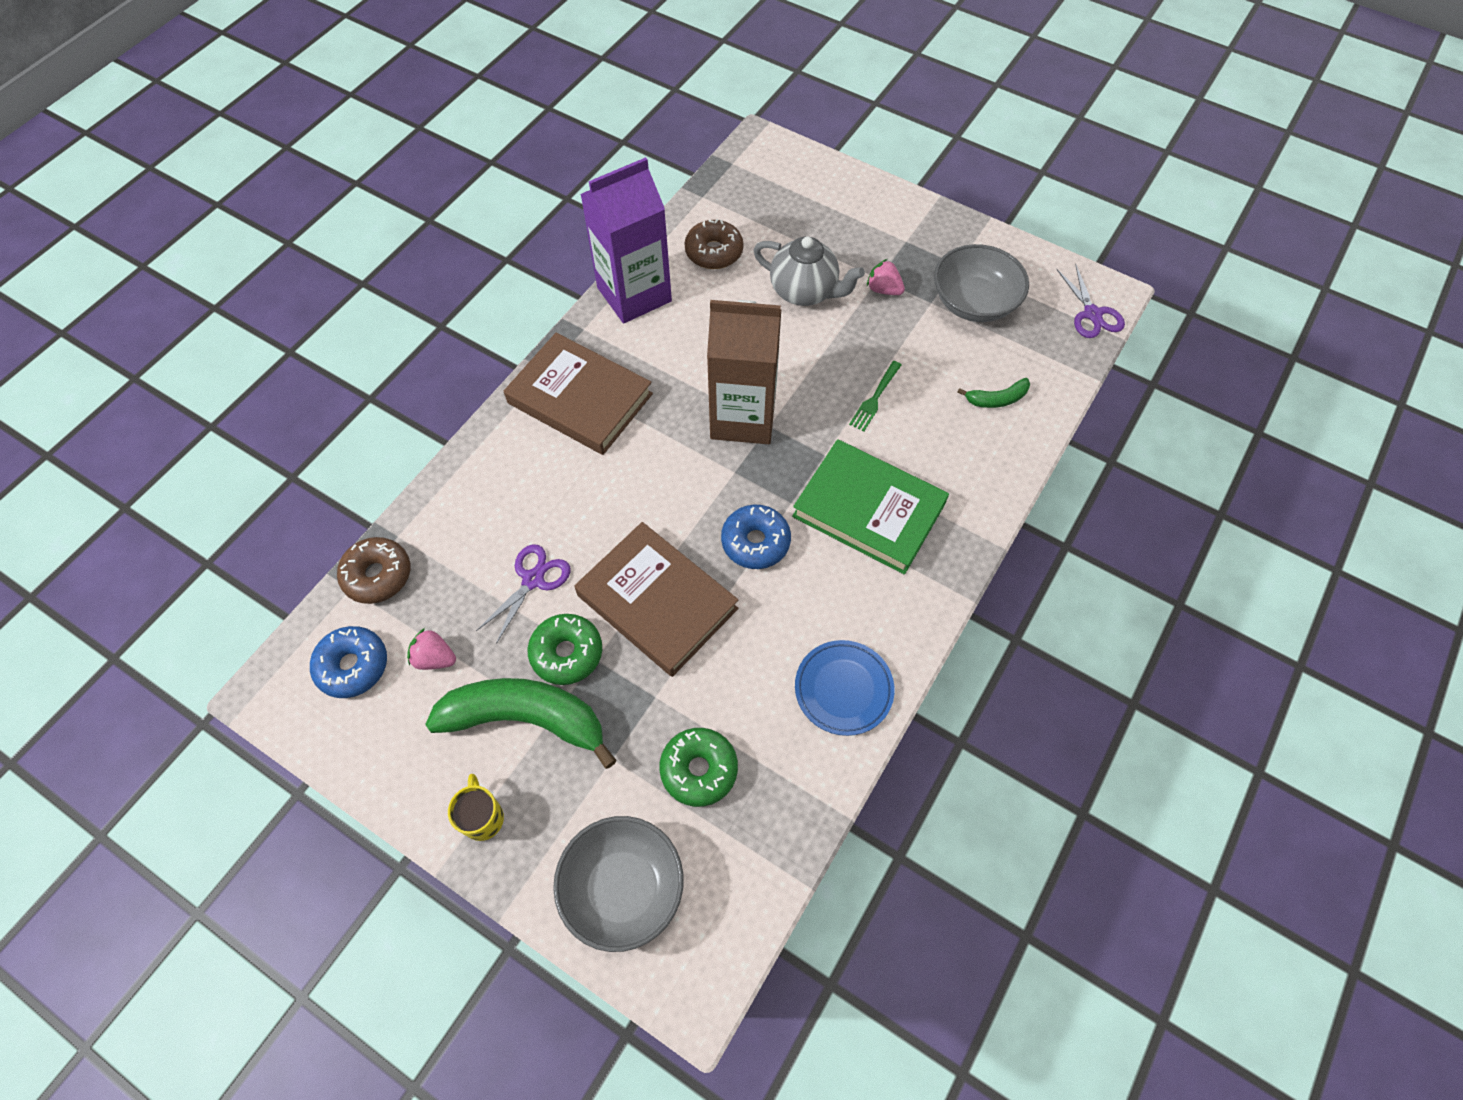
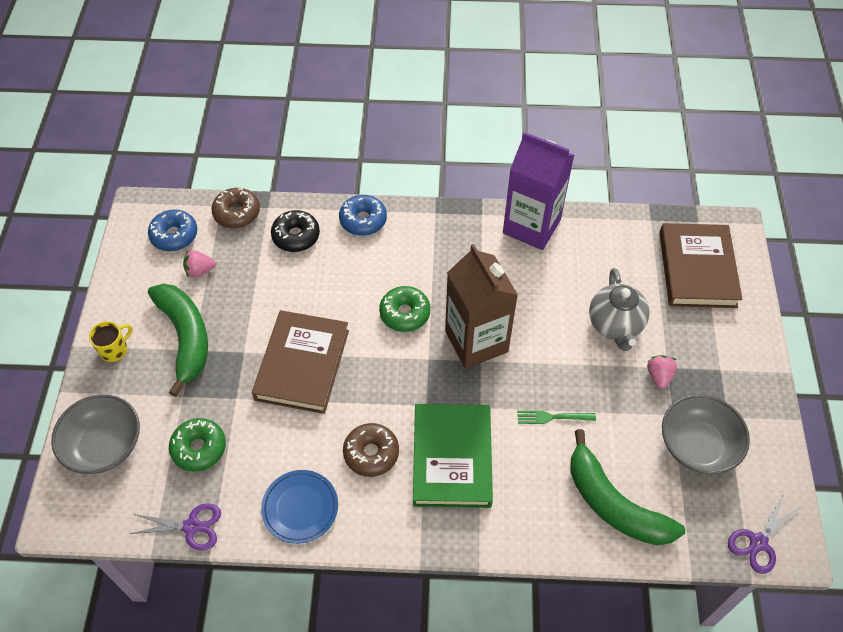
camera: 60 degrees right, 5 degrees down
pink strawberry [407,628,456,670] -> pink strawberry turned 90 degrees counterclockwise [183,250,216,278]
purple scissors [476,544,571,644] -> purple scissors moved to [129,503,221,550]
brown book [504,333,653,455] -> brown book moved to [659,223,743,308]
green donut [528,614,602,685] -> green donut moved to [379,286,431,332]
brown donut [684,219,744,269] -> brown donut moved to [343,423,399,477]
blue donut [721,505,791,569] -> blue donut moved to [339,195,387,236]
green banana [957,378,1030,408] -> green banana [570,429,685,545], size x2.17
none -> black donut [271,210,320,252]

